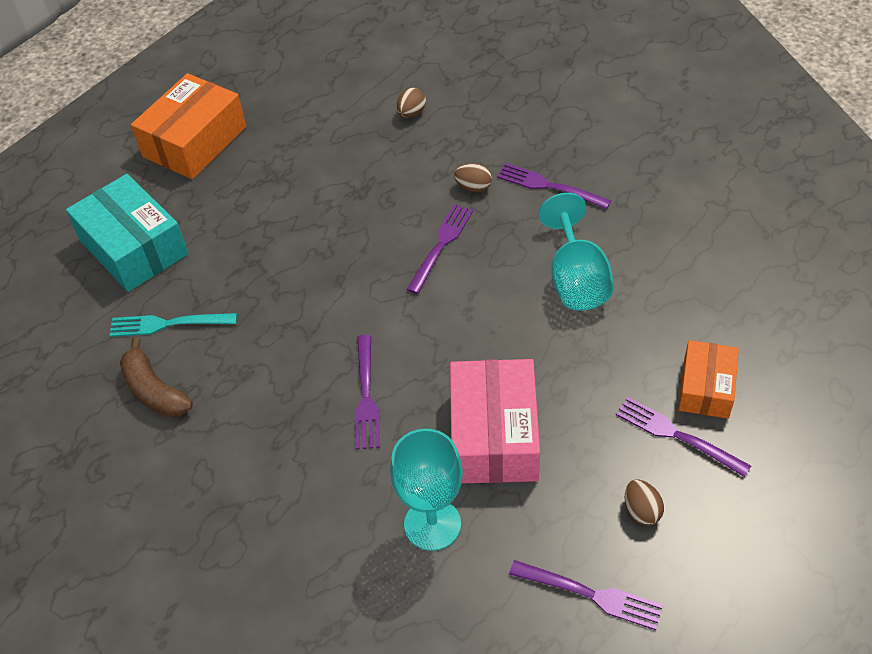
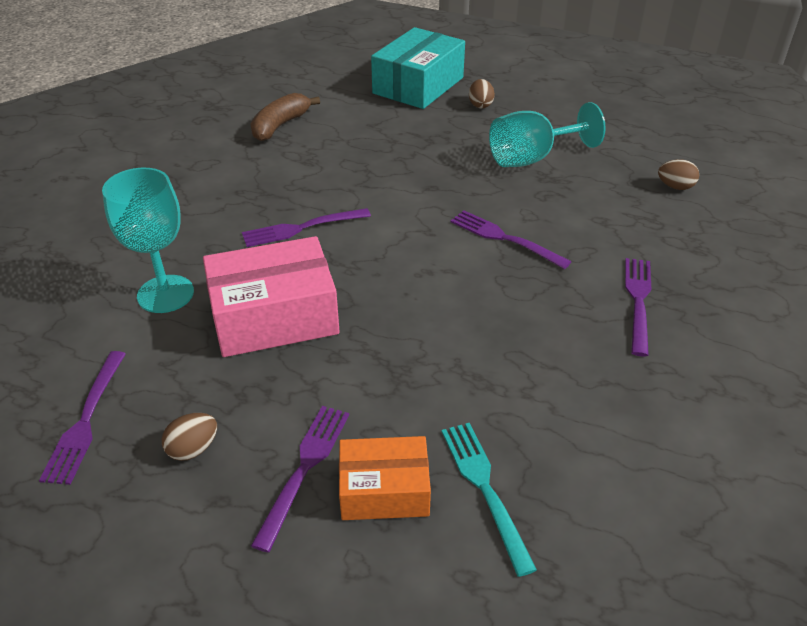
camera: 70 degrees right, 10 degrees down
turquoise fork [109,313,237,337] -> turquoise fork moved to [442,423,537,577]
orange box [131,73,246,179] -> none
purple fork [407,204,473,294] -> purple fork turned 150 degrees counterclockwise [451,210,572,269]
brown egg [454,163,492,192] -> brown egg moved to [469,79,495,108]
turquoise goblet [539,193,614,311] -> turquoise goblet moved to [489,102,606,167]

